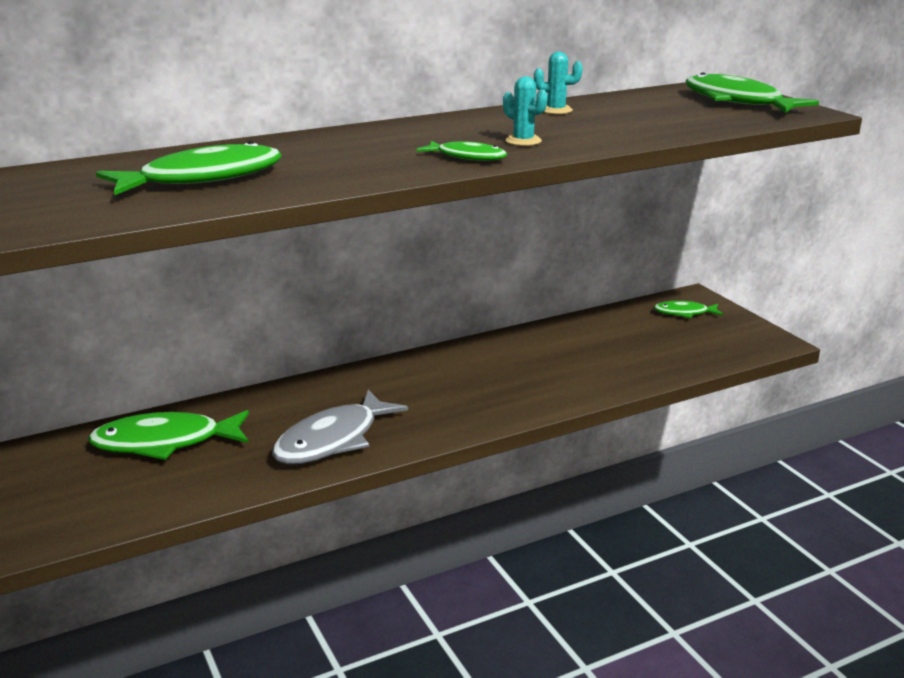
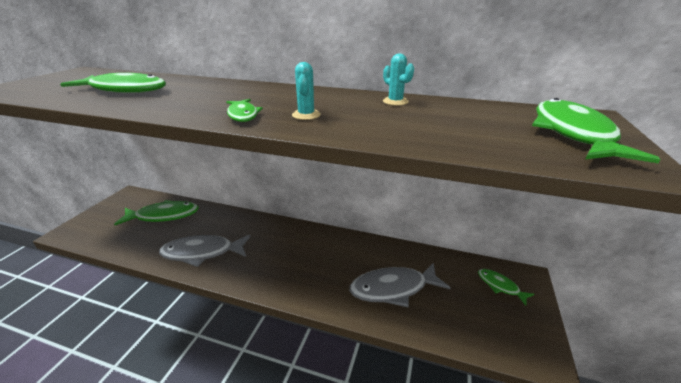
camera: 45 degrees right, 5 degrees up
green fish [88,410,249,460] -> green fish turned 135 degrees clockwise [114,200,199,225]
none -> grey fish [349,262,450,307]

